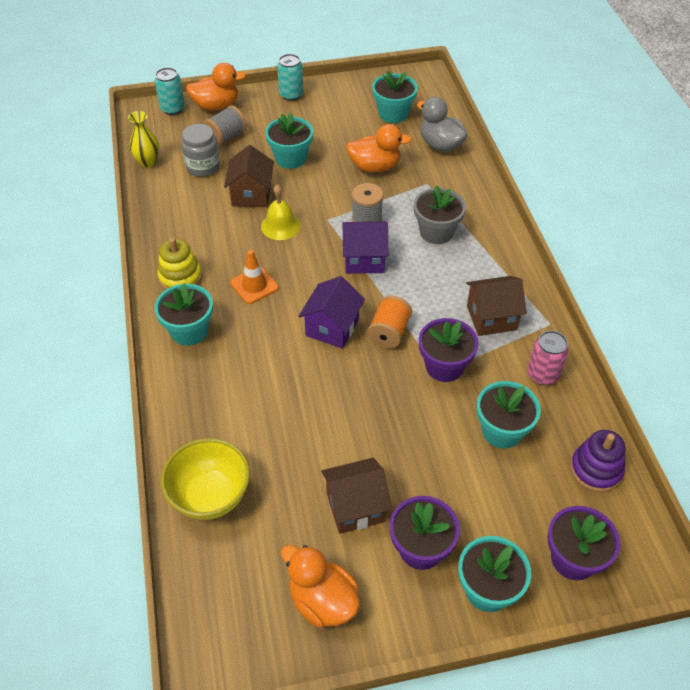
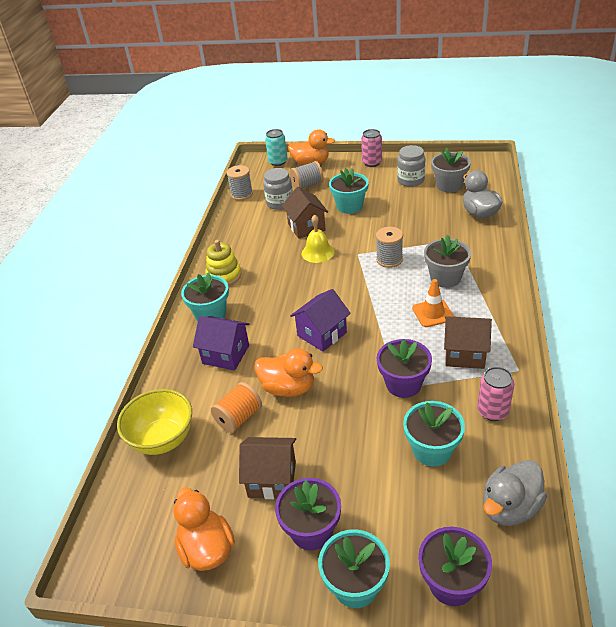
camera: 25 degrees right, 10 degrees down
yellow vase [128,111,160,168] -> grey spool [227,165,253,200]
brown house [224,145,274,207] -> brown house turned 45 degrees counterclockwise [282,187,328,239]
orange traffic cone [230,250,279,304] -> orange traffic cone moved to [412,279,454,327]
turquoise can [277,54,303,101] -> pink can [361,129,382,167]
purple house [342,222,388,274] -> purple house moved to [193,316,249,371]
orange duck [346,124,412,172] -> orange duck moved to [254,348,323,397]
orange spool [367,296,412,349] -> orange spool moved to [211,382,262,433]
turquoise flower pot [372,71,418,123] -> grey flower pot [431,147,471,193]
purple stacking toy [570,430,626,492] -> grey duck [483,460,547,526]
none -> grey jar [397,145,425,187]

